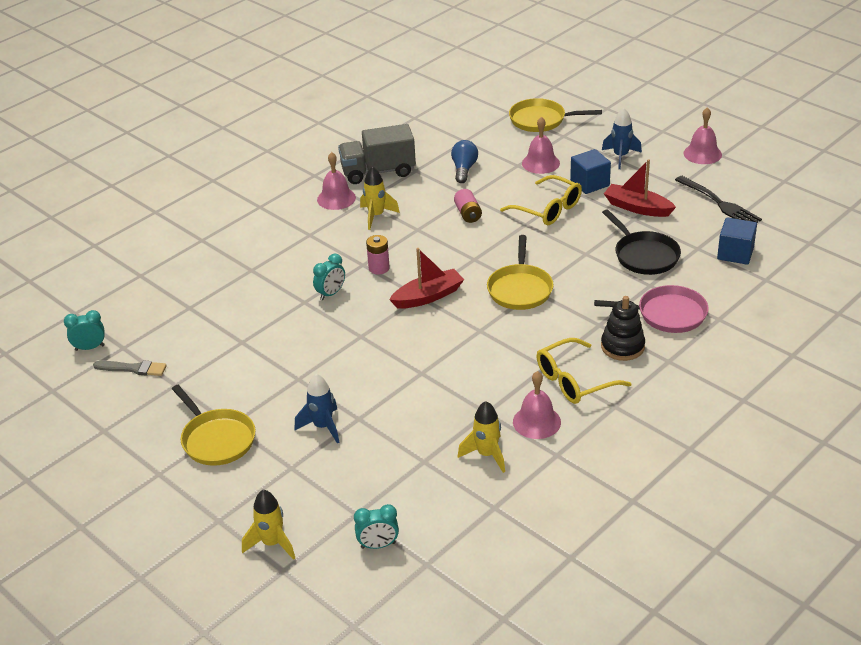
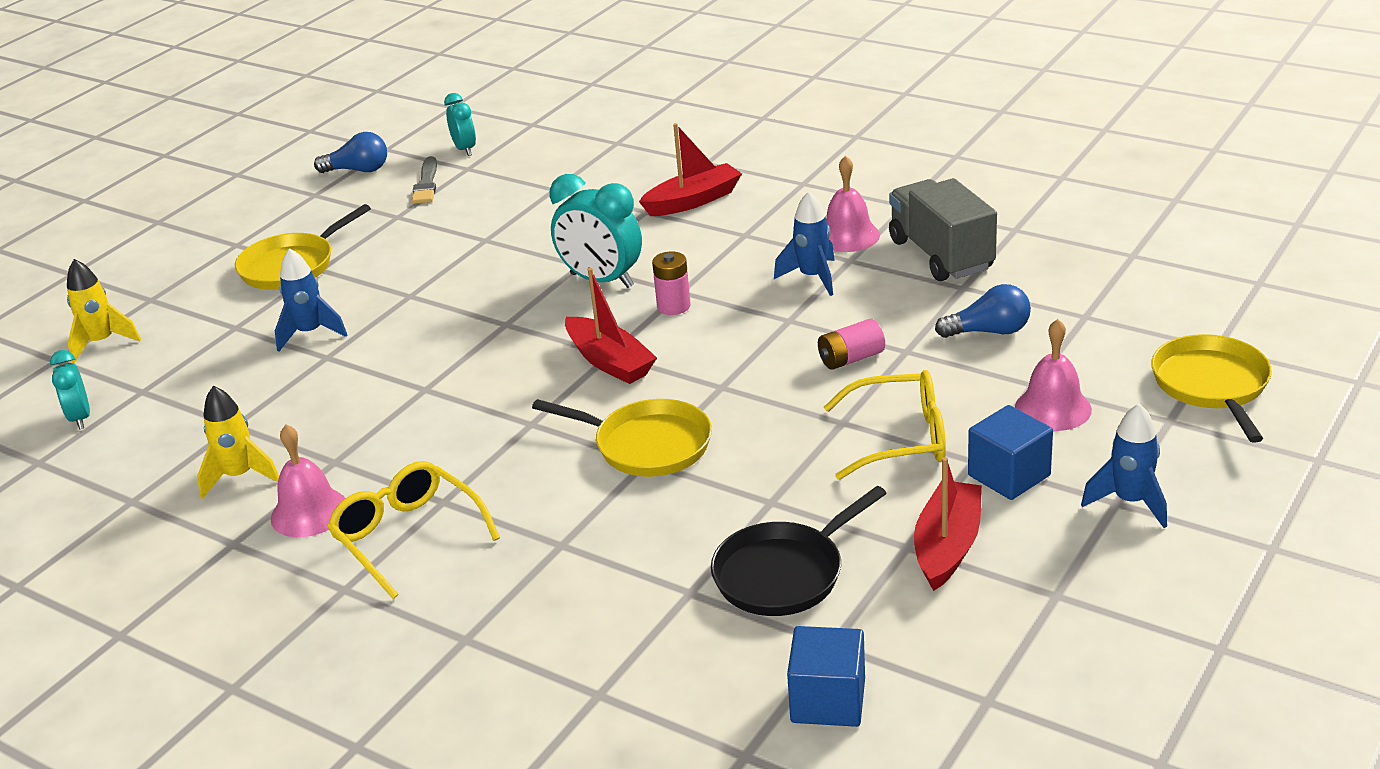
camera: 80 degrees right, 5 degrees down
turquoise clock [313,253,345,300] -> turquoise clock [550,174,642,288], size x1.74
yellow rocket [360,166,400,230] -> blue rocket [774,191,835,296]
yellow pan [487,235,553,310] -> yellow pan turned 150 degrees counterclockwise [532,399,712,477]
yellow glasses [500,175,582,225] -> yellow glasses turned 120 degrees counterclockwise [824,370,946,480]
pink pan [594,285,709,333] -> none
black stacking toy [601,296,645,361] -> none
black fork [675,176,762,223] -> none
pink bell [683,107,722,164] -> none
none -> blue light bulb [314,132,387,173]
none -> red boat [639,123,742,216]

